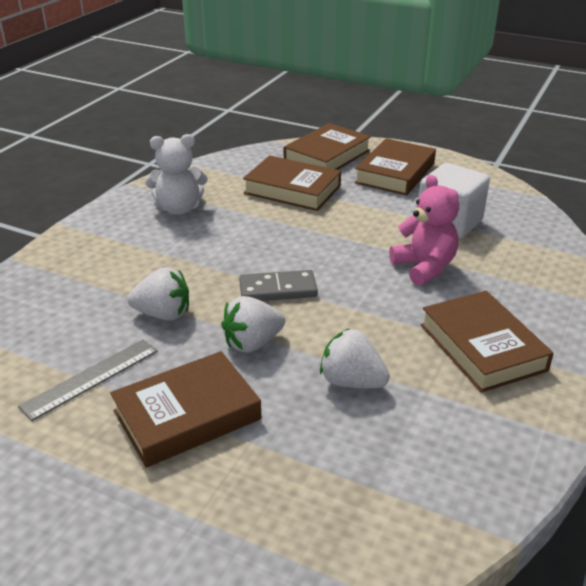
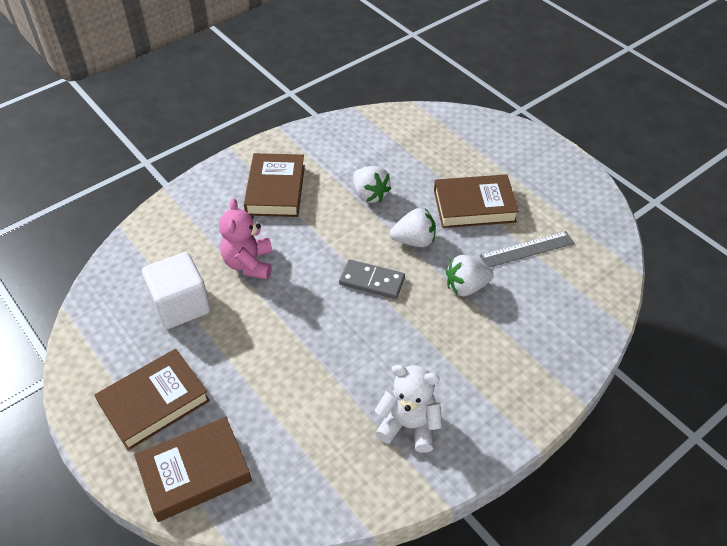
camera: 155 degrees left, 15 degrees up
white strawberry [127,267,189,321] -> white strawberry turned 45 degrees counterclockwise [446,255,494,296]
brown book [243,156,341,211] -> none

